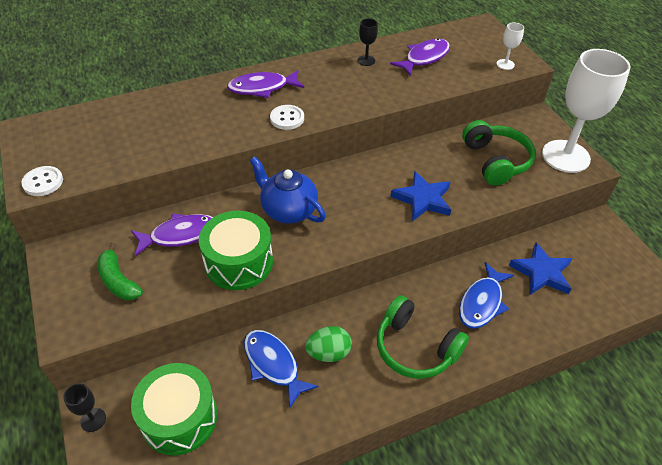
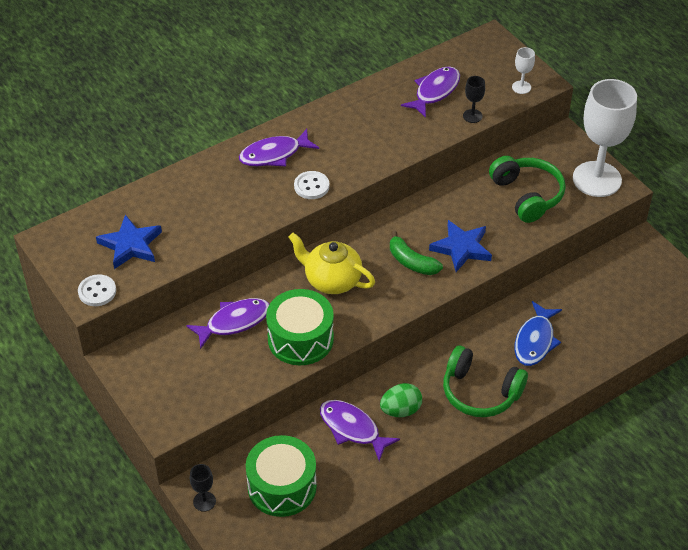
camera: 10 degrees left, 0 degrees up
green banana [97,243,143,300] -> green banana moved to [390,231,443,275]
blue fish [244,330,319,408] -> purple fish [320,400,400,461]
blue teapot [249,157,326,224] -> yellow teapot [288,233,375,294]
black goblet [358,19,378,66] -> black goblet moved to [463,76,485,123]
blue star [509,242,572,295] -> blue star moved to [96,215,162,269]

